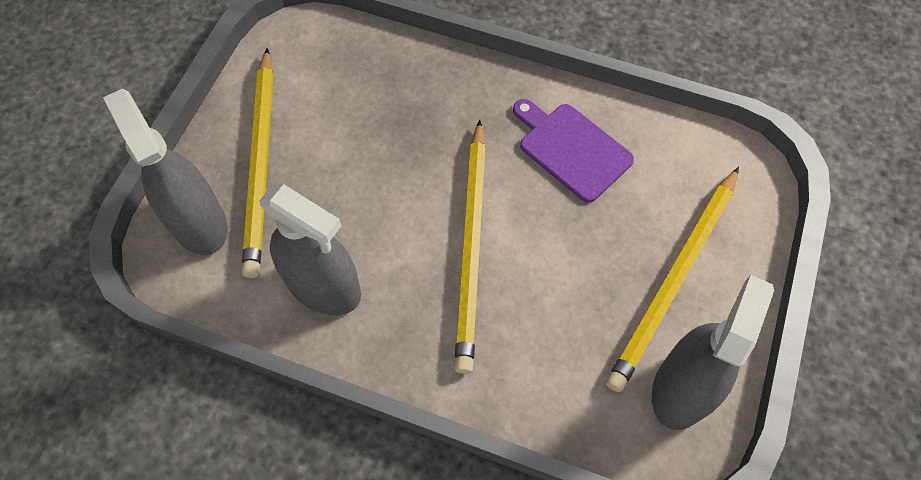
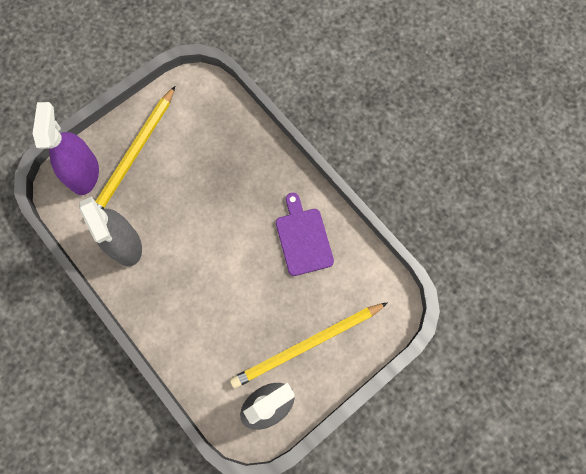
camera: 30 degrees right, 10 degrees up
grey spray bottle [103,89,228,255] -> purple spray bottle [33,102,99,195]
yellow pencil [454,120,486,374] -> none

